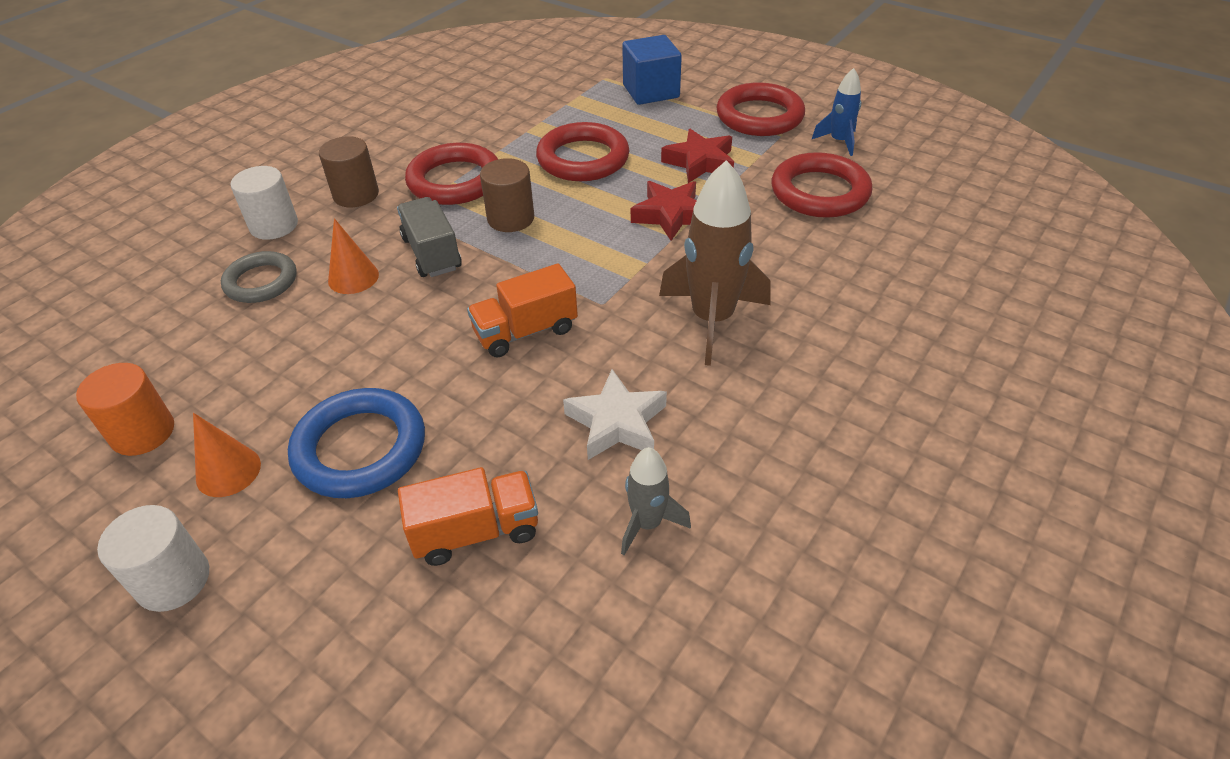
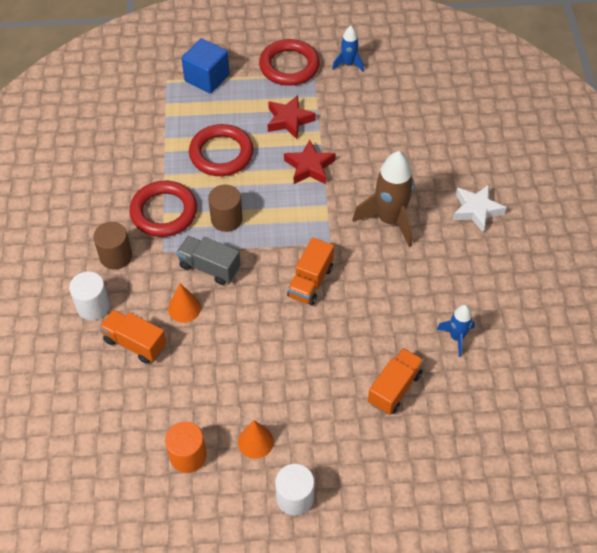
camera: 40 degrees left, 10 degrees up
grey ring [221,251,297,303] -> orange truck [99,309,167,364]
blue ring [288,388,425,498] -> none
white star [563,369,667,460] -> white star moved to [453,185,507,232]
grey rocket [621,447,691,555] -> blue rocket [436,304,475,357]
red ring [771,152,872,218] -> none

